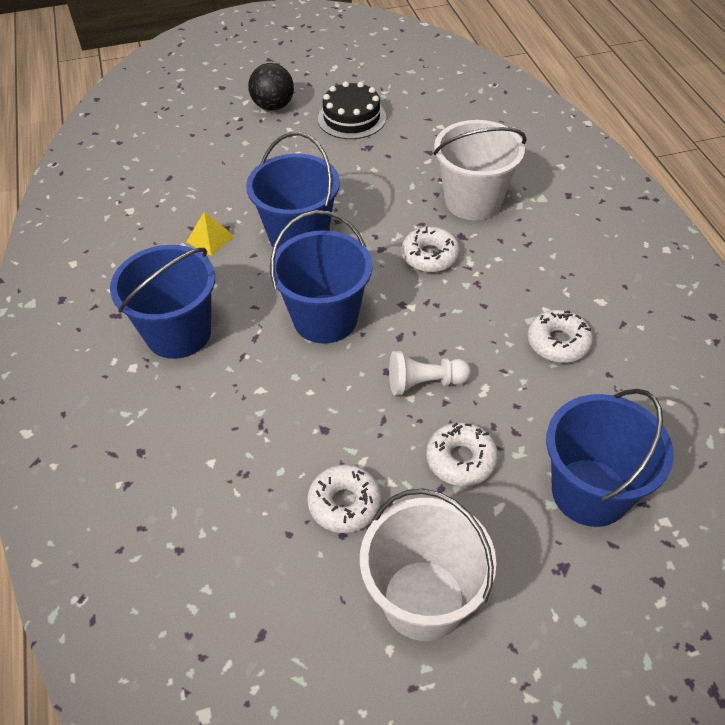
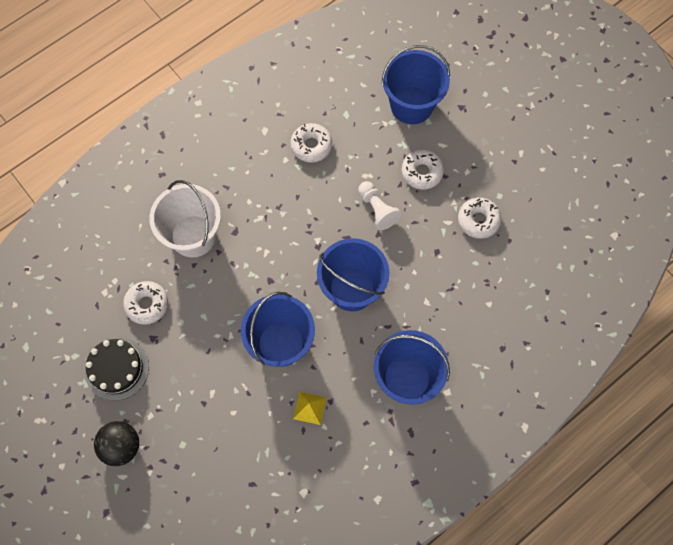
camera: 115 degrees left, 20 degrees up
white bucket [360,489,496,641] -> none
white donut [402,227,460,272] -> white donut moved to [123,281,168,325]

